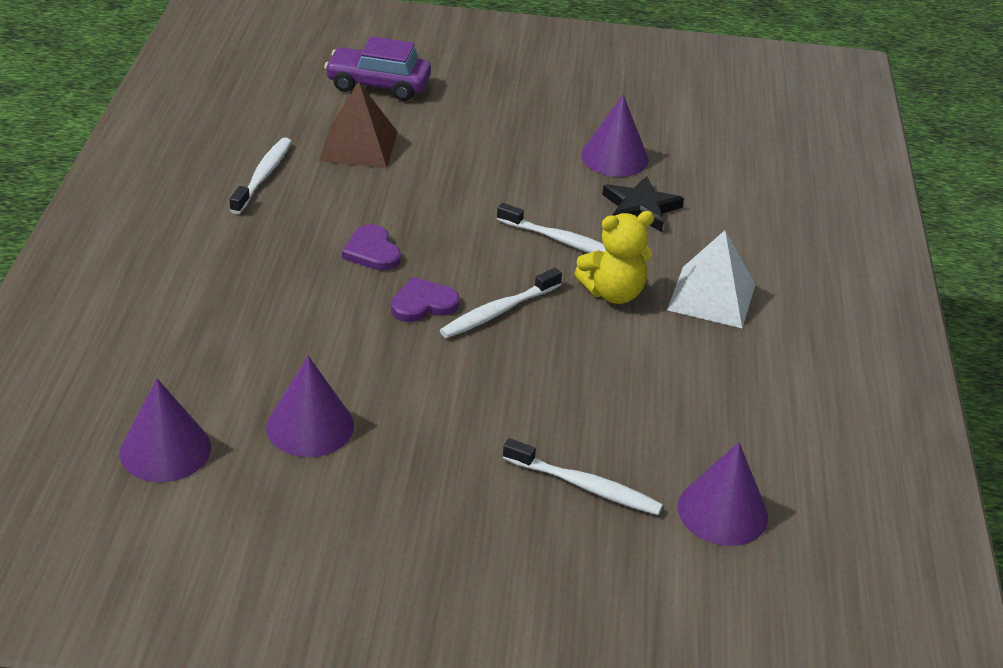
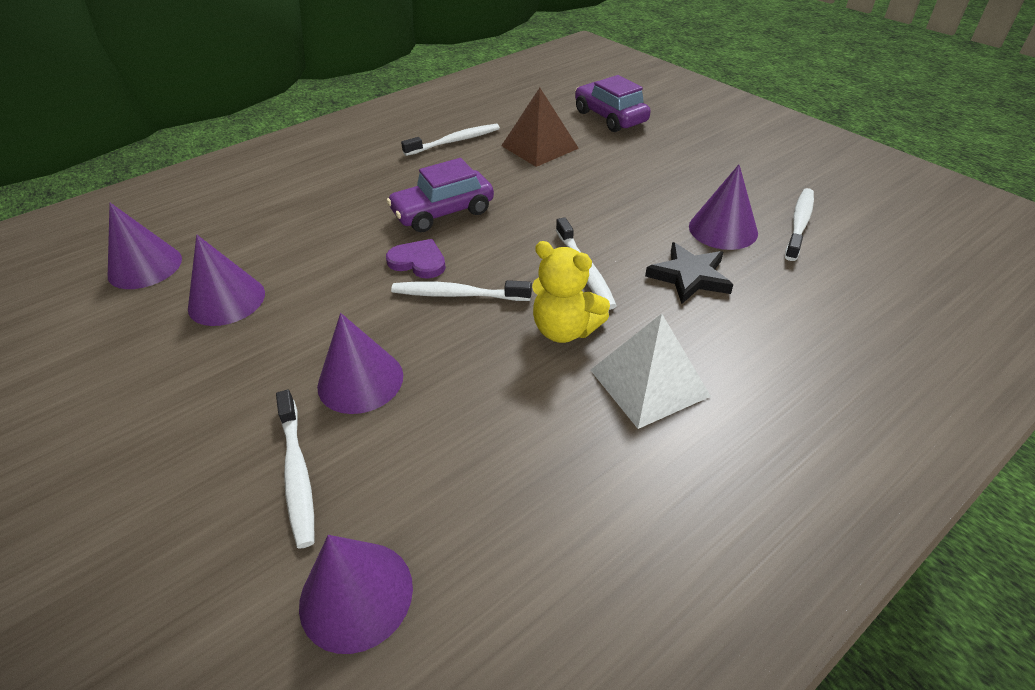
camera: 50 degrees right, 5 degrees up
purple heart [342,224,401,271] -> purple car [386,158,494,232]
none -> purple cone [317,313,403,414]
none -> white toothbrush [785,188,814,261]

